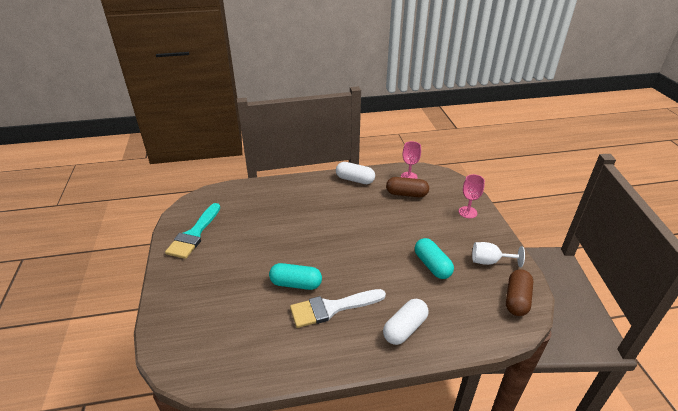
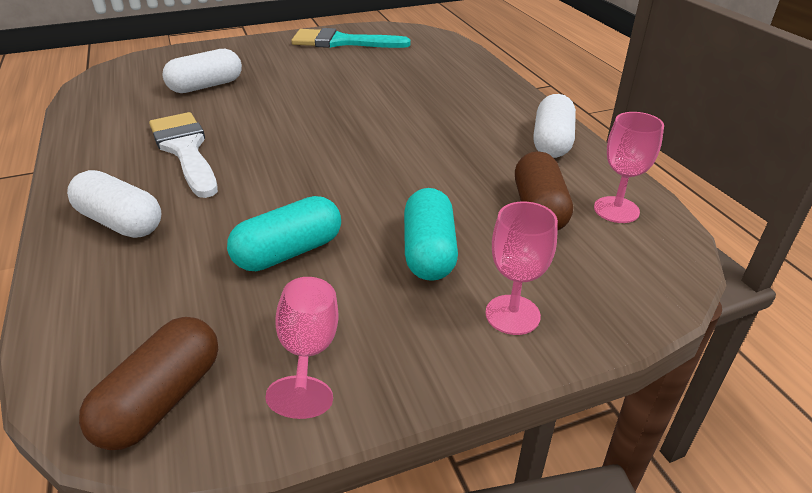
camera: 80 degrees right, 0 degrees up
turquoise capsule [269,263,322,290] -> turquoise capsule moved to [404,188,458,281]
white goblet [472,242,525,267] -> pink goblet [265,277,339,419]
brown capsule [506,269,533,316] -> brown capsule turned 75 degrees counterclockwise [79,317,218,450]
none -> white capsule [162,49,242,93]

